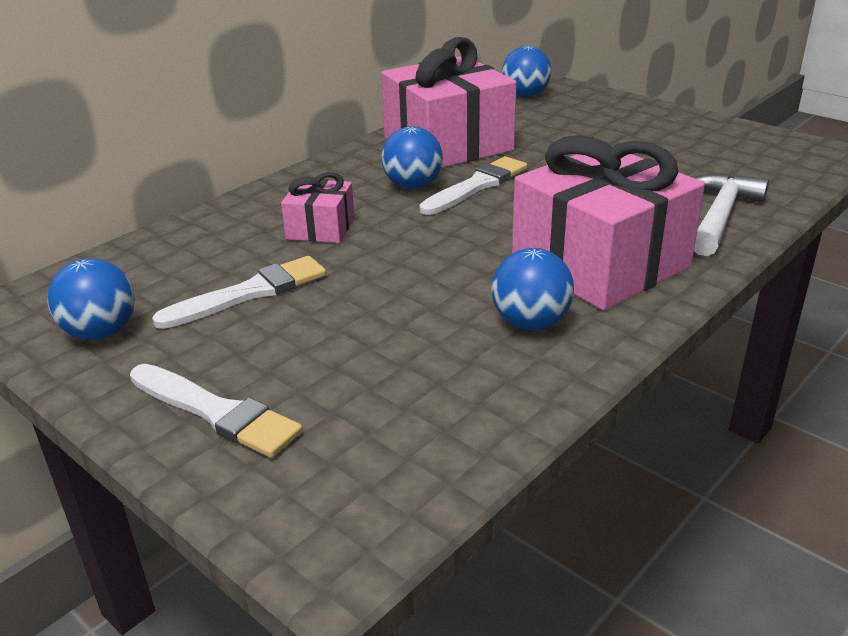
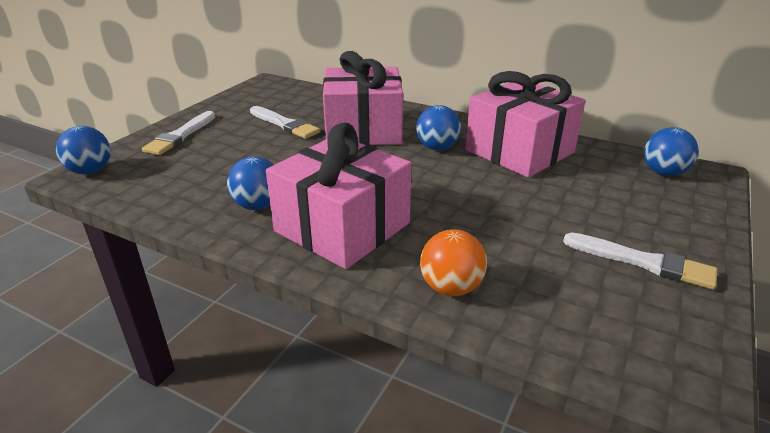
camera: 75 degrees right, 0 degrees up
blue ball [47,258,135,340] -> blue ball moved to [56,126,111,175]
pink gift [281,172,354,243] -> pink gift [323,51,403,145], size x2.08
white brush [419,156,527,215] -> white brush moved to [563,232,718,290]
white hammer [693,173,769,256] -> orange ball [420,229,487,296]

